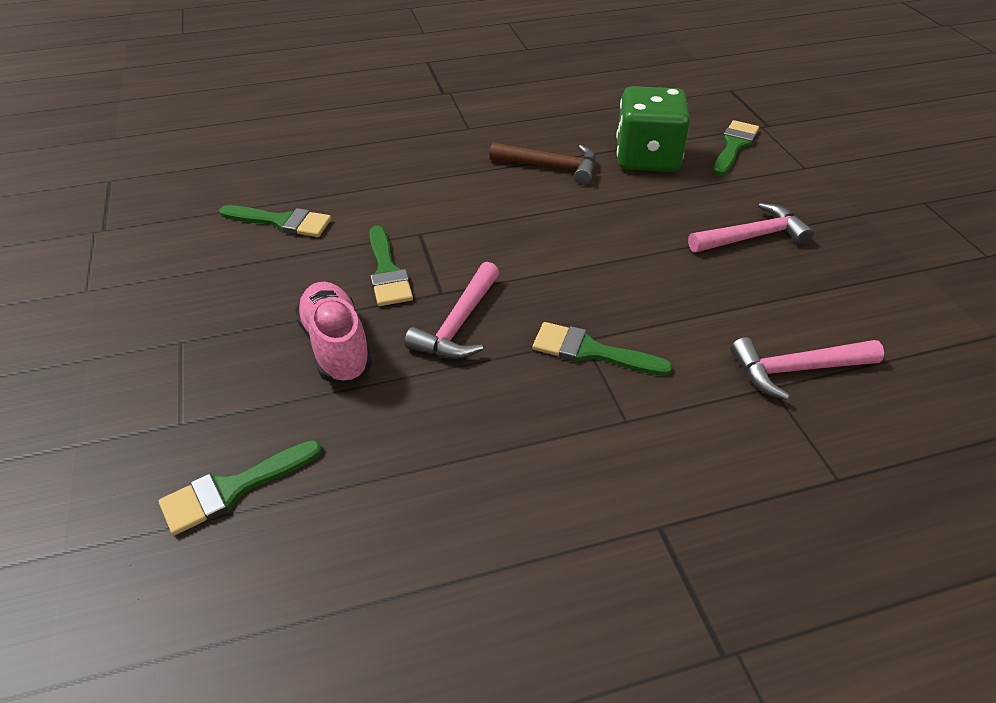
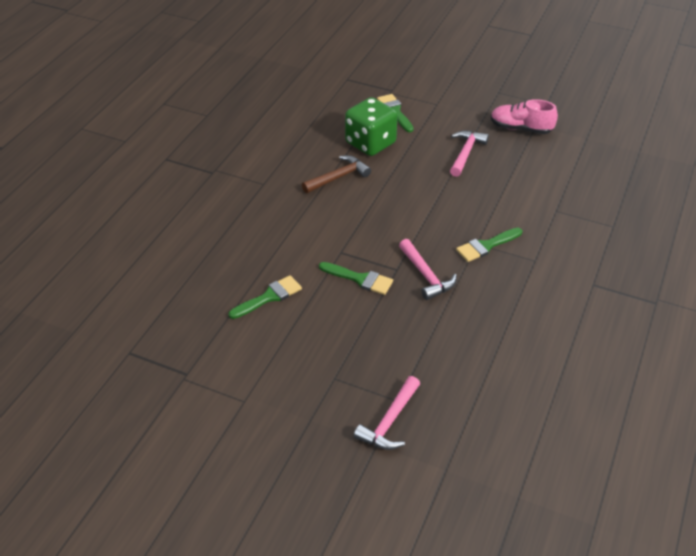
camera: 50 degrees left, 0 degrees up
green brush [159,440,322,535] -> none
pink shoe [295,282,372,383] -> pink shoe moved to [491,99,558,134]
pink hammer [730,337,884,400] -> pink hammer moved to [354,376,420,450]

